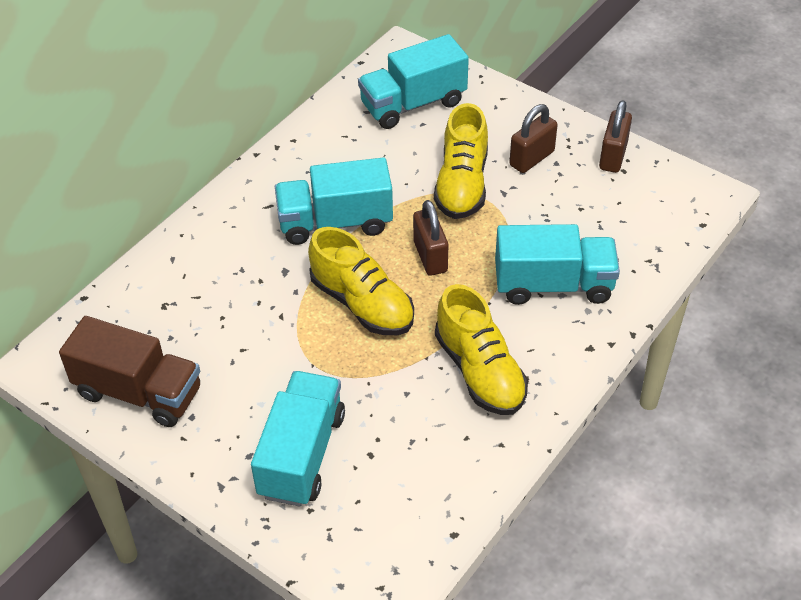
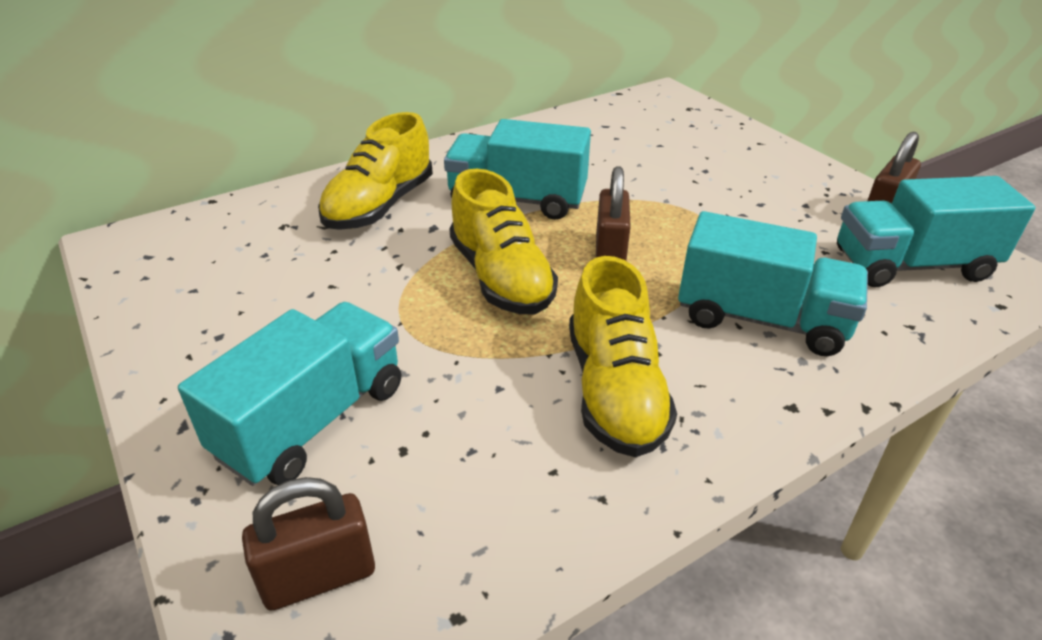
camera: 20 degrees right, 10 degrees down
brown truck [59,316,200,427] -> none
turquoise truck [358,34,469,129] -> turquoise truck moved to [837,176,1036,287]
yellow shoe [434,103,488,219] -> yellow shoe moved to [318,112,433,230]
brown padlock [509,104,558,173] -> brown padlock moved to [242,477,375,611]

